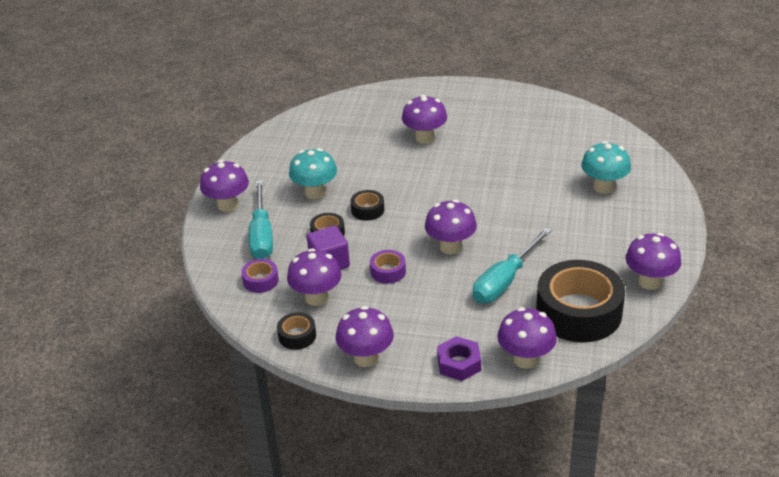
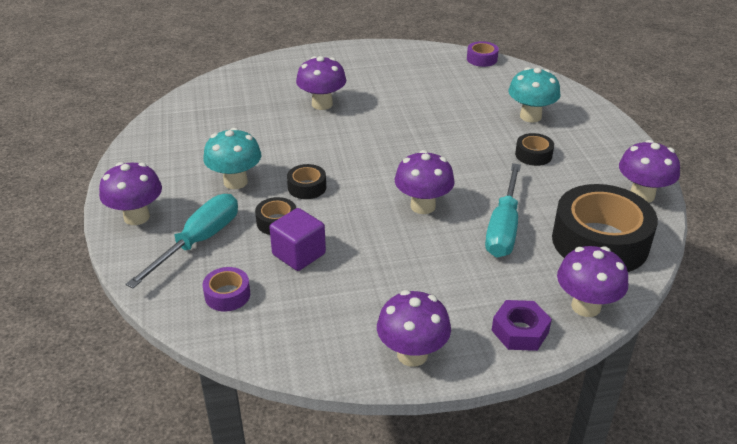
camera: 25 degrees left, 0 degrees up
turquoise screwdriver [249,180,273,259] -> turquoise screwdriver turned 120 degrees counterclockwise [125,194,238,288]
black tape [277,312,316,350] -> black tape moved to [515,133,554,166]
purple mushroom [287,248,342,306] -> none
purple tape [370,250,406,284] -> purple tape moved to [467,41,499,67]

